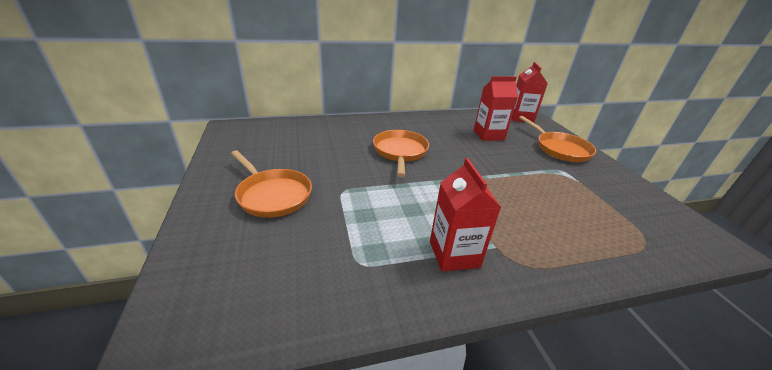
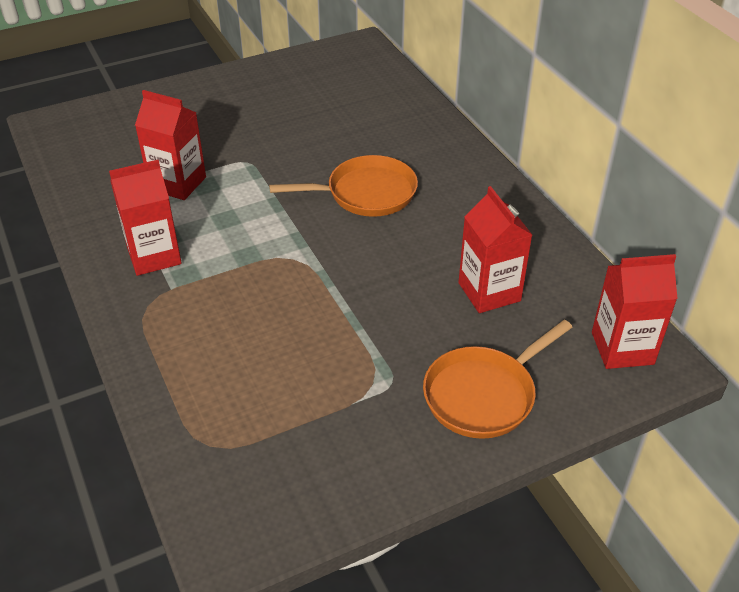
camera: 80 degrees right, 10 degrees up
orange pan [231,150,312,218] -> none
none -> red carton [135,90,206,200]

